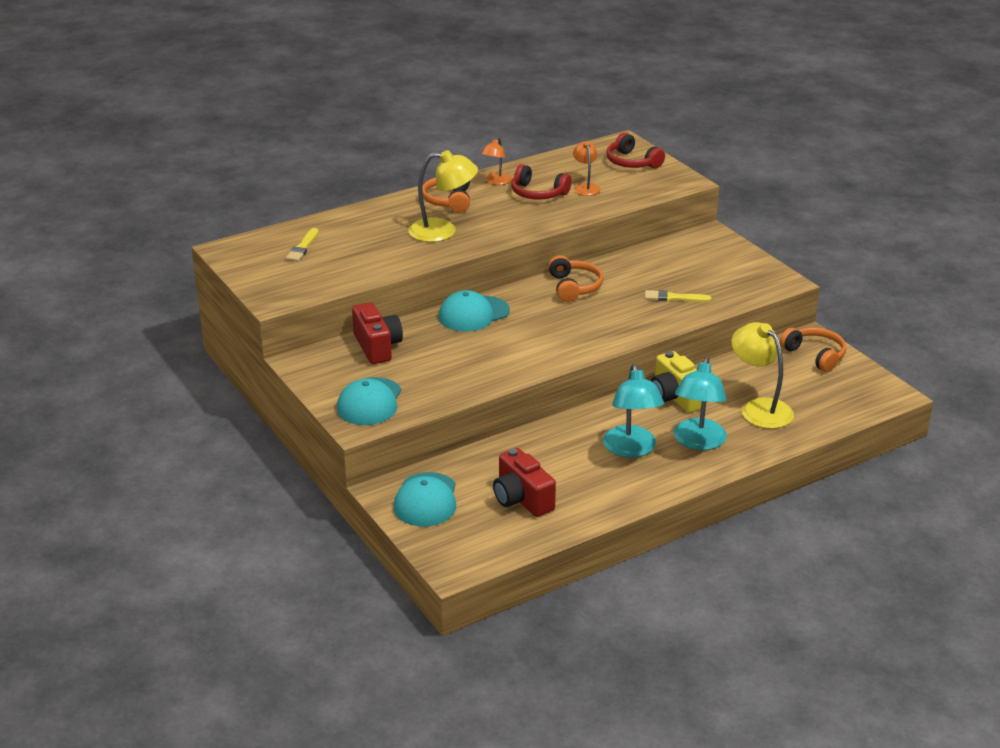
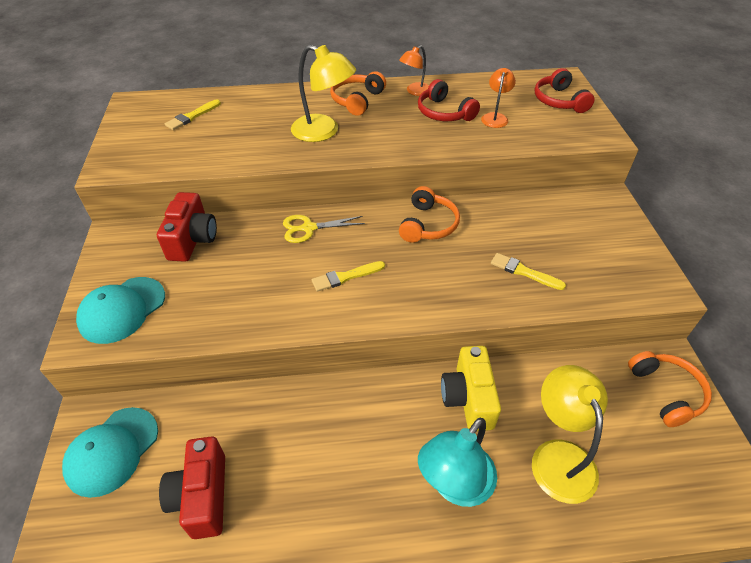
camera: 25 degrees right, 15 degrees up
turquoise cap [438,290,510,332] -> yellow scissors [283,215,365,243]
turquoise lamp [603,364,664,458] -> none
none -> yellow brush [312,261,385,292]

